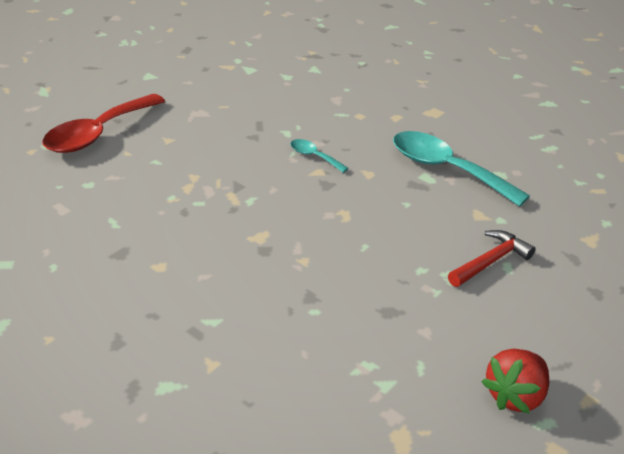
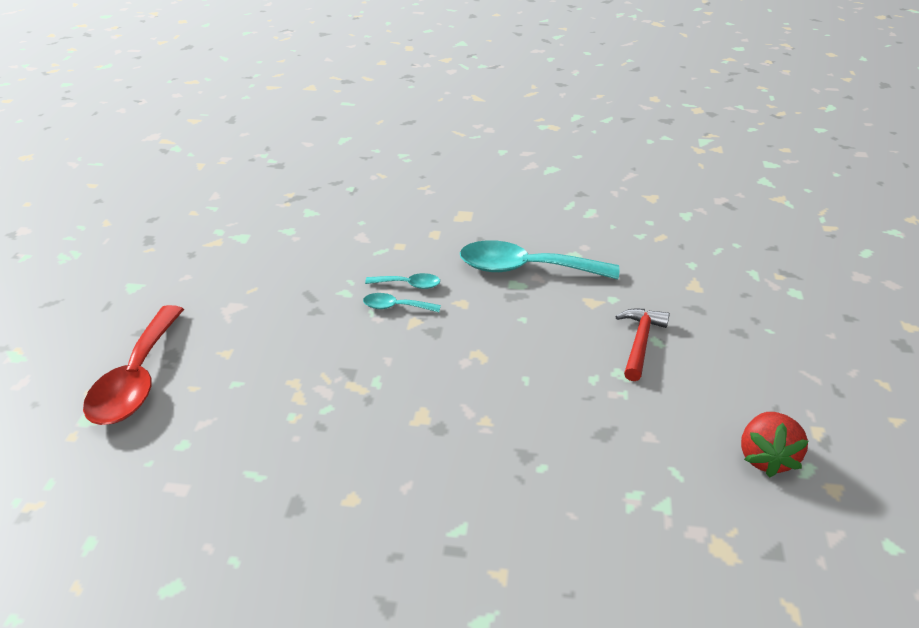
camera: 30 degrees left, 0 degrees up
none -> turquoise spoon [365,273,440,289]

